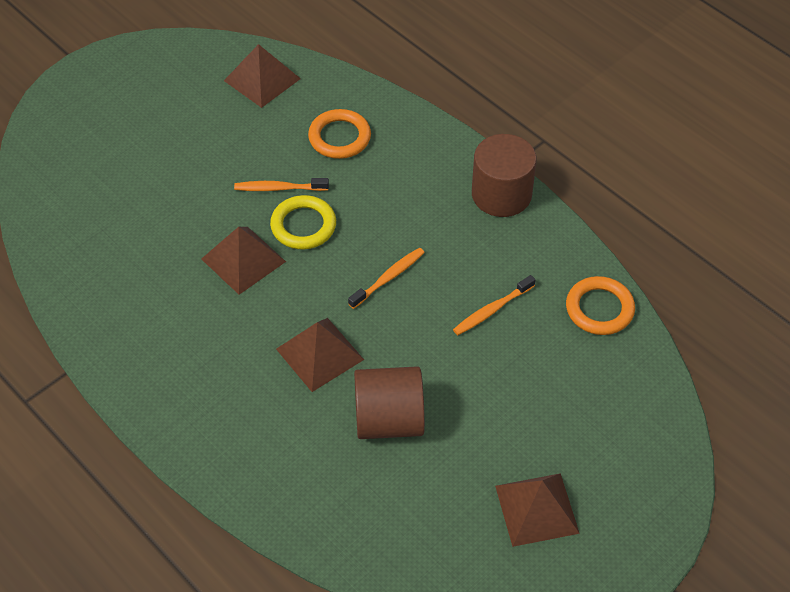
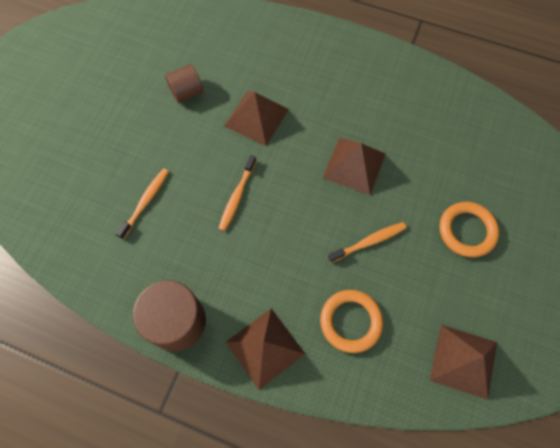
camera: 155 degrees right, 15 degrees up
yellow ring [270,195,336,249] -> none
brown cylinder [354,366,425,439] -> brown cylinder [165,64,203,103], size x0.59
brown pyramid [495,473,580,547] -> brown pyramid moved to [226,308,305,390]
orange ring [566,276,635,335] -> orange ring moved to [439,202,499,257]

